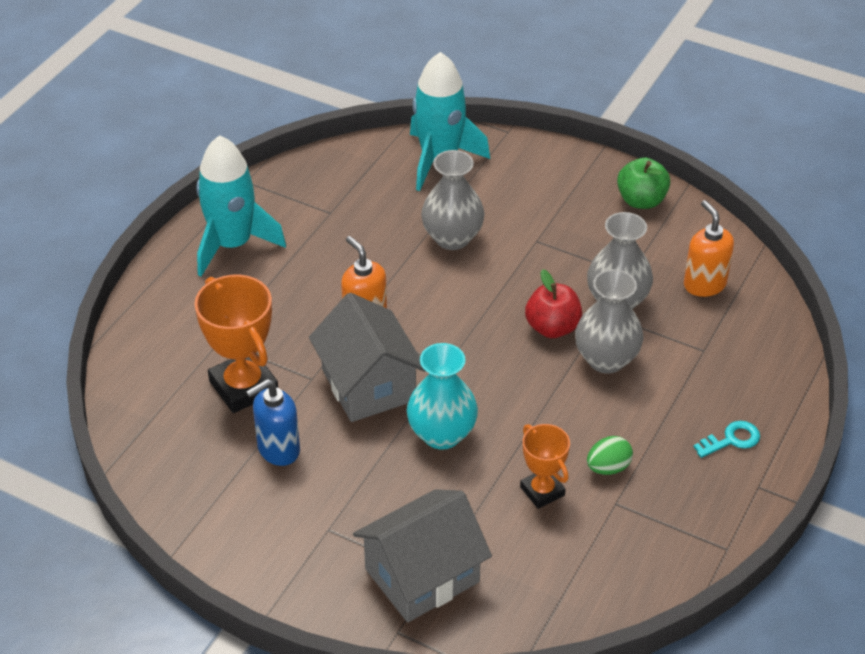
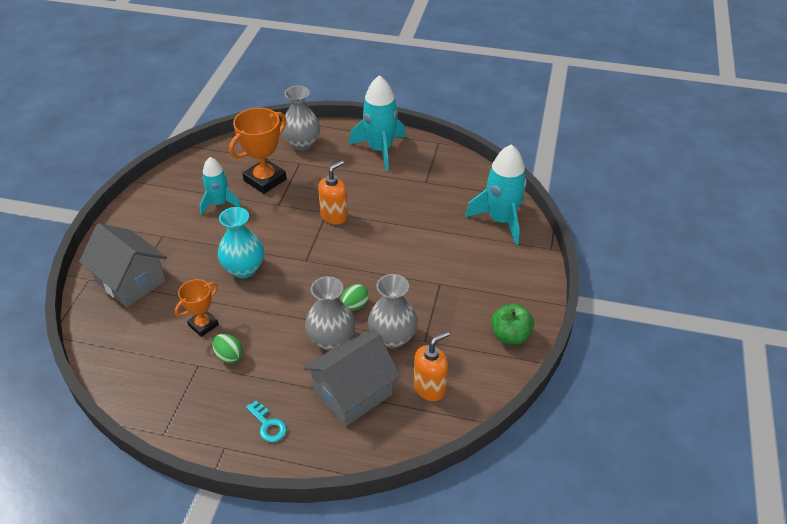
camera: 75 degrees right, 0 degrees up
blue soap dispenser [246,379,300,466] -> turquoise rocket [200,157,241,215]
grey house [309,293,425,422] -> grey house moved to [303,333,401,426]
grey vase [421,150,485,250] -> grey vase moved to [282,86,320,151]
red apple [525,269,582,338] -> green egg [340,284,369,311]

